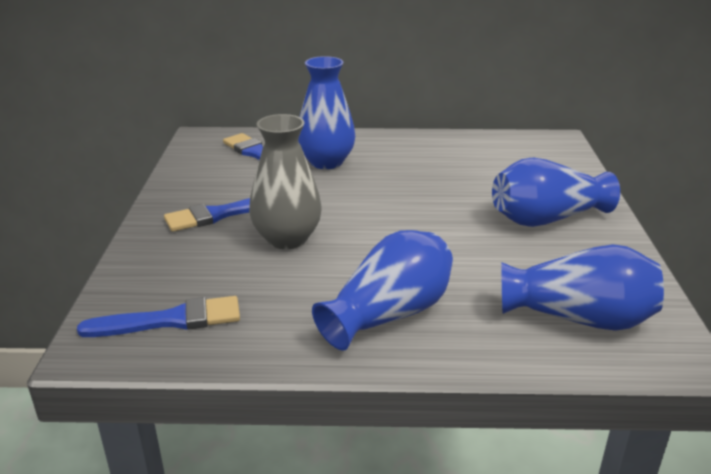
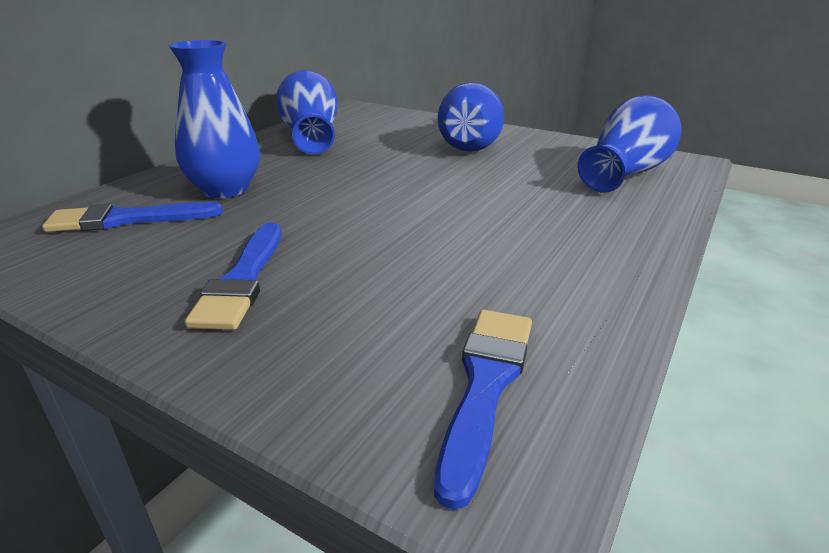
camera: 60 degrees left, 0 degrees up
grey vase [249,114,322,249] -> none
blue vase [312,230,453,351] -> blue vase moved to [276,70,338,154]

